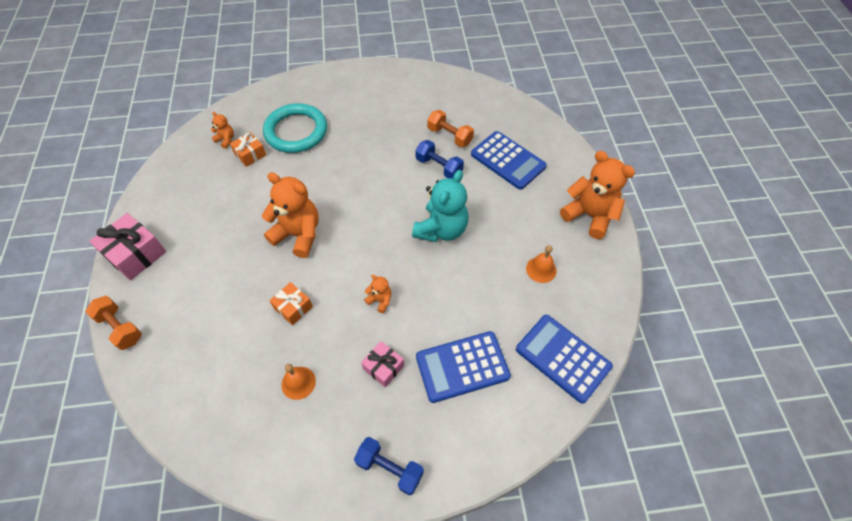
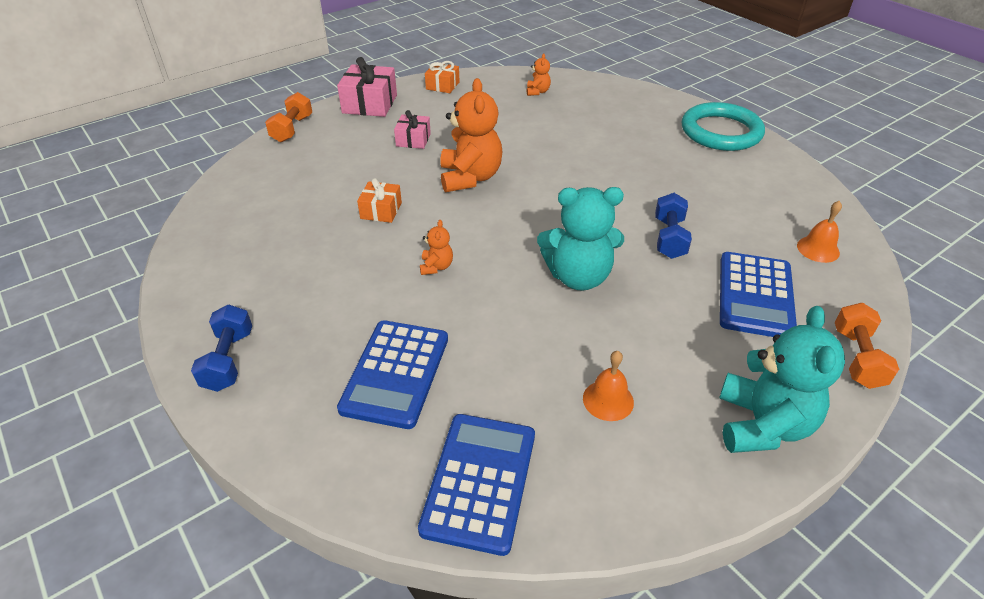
camera: 60 degrees right, 15 degrees down
orange gift [230,132,266,167] -> orange gift moved to [425,61,460,93]
turquoise ring [263,103,327,153] -> turquoise ring moved to [682,102,765,151]
orange bell [281,364,316,400] -> orange bell moved to [797,201,842,263]
pink gift [361,341,404,388] -> pink gift moved to [394,110,431,149]
blue calculator [416,331,511,403] -> blue calculator turned 120 degrees counterclockwise [337,320,448,429]
orange dumbbell [427,110,474,147] -> orange dumbbell moved to [835,303,899,389]
orange teddy bear [560,151,635,239] -> turquoise teddy bear [719,306,845,453]

